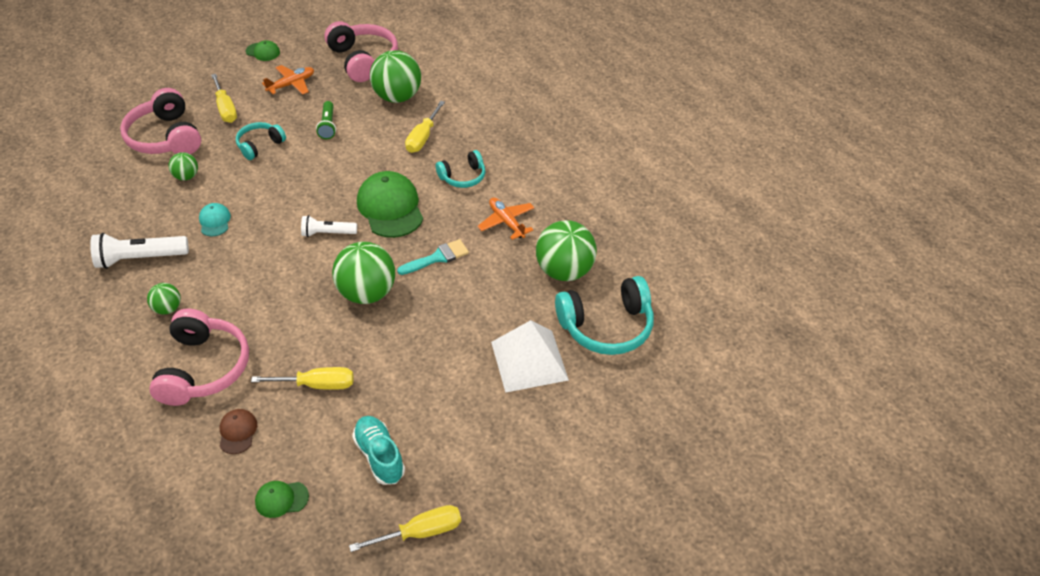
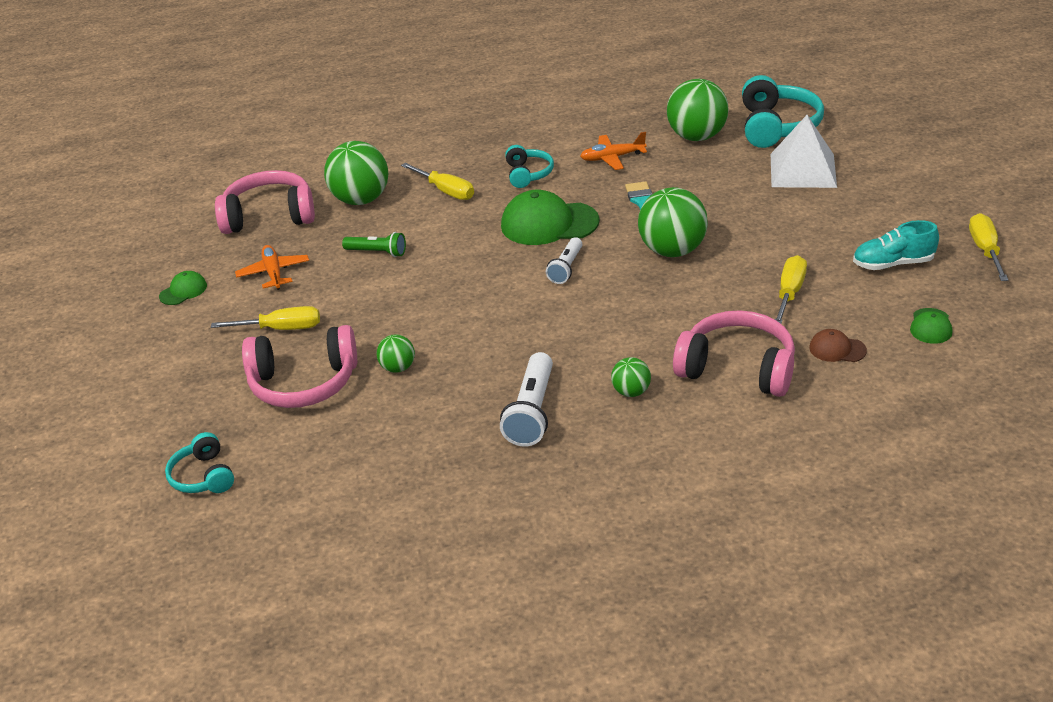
camera: 65 degrees left, 10 degrees down
turquoise cap [199,203,231,236] -> none
turquoise headphones [236,122,286,160] -> turquoise headphones moved to [165,432,234,493]

